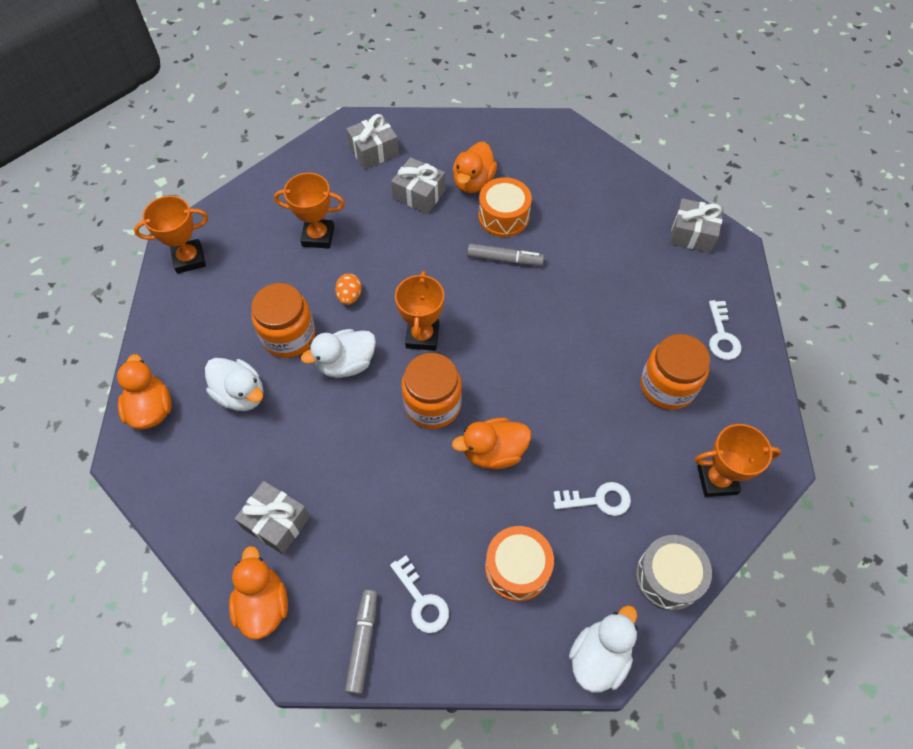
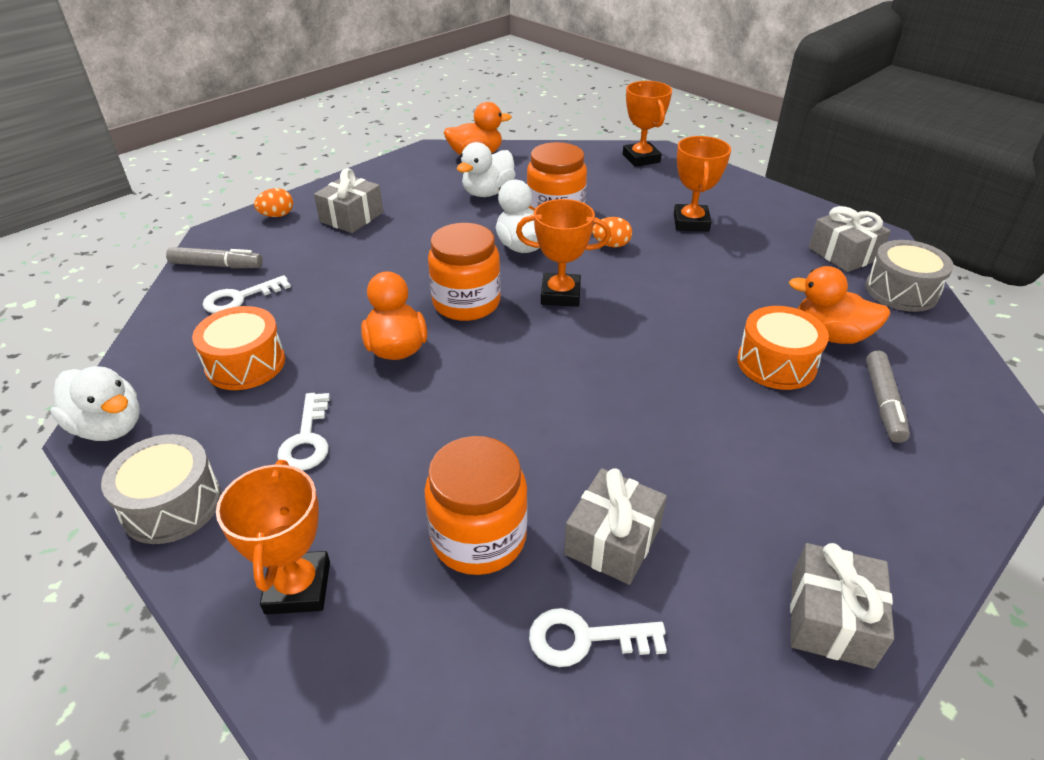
camera: 90 degrees right, 20 degrees down
orange duck [229,546,288,640] -> orange egg [254,188,293,217]
grey gift [391,157,445,214] -> grey gift moved to [564,468,667,585]
grey marker [467,244,544,266] -> grey marker moved to [866,351,910,443]
none -> grey drum [865,240,954,312]

